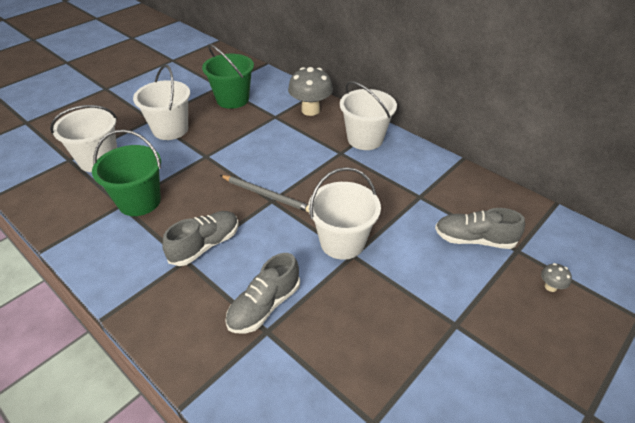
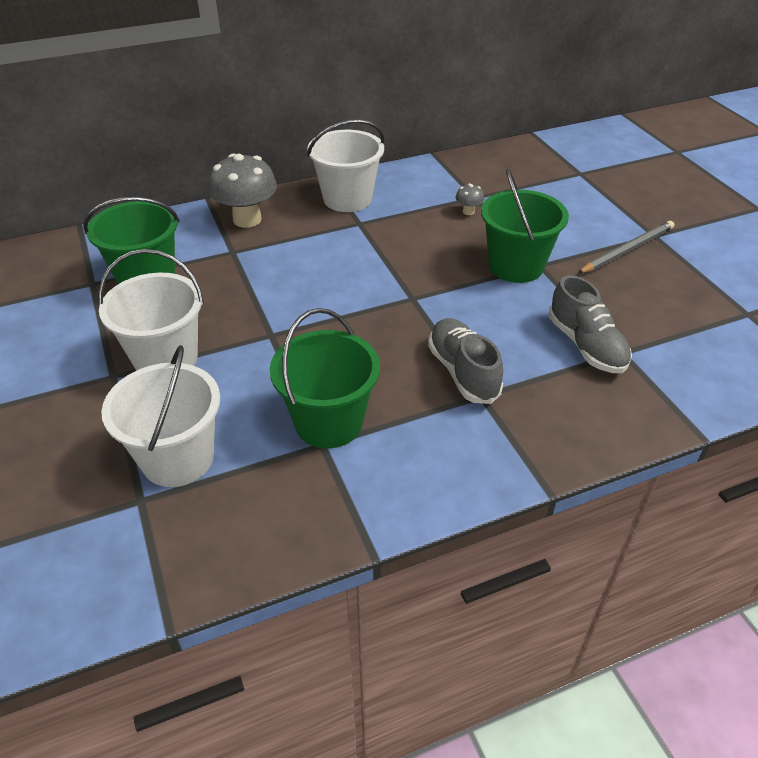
camera: 65 degrees left, 0 degrees up
grey pencil [220,175,309,212] -> grey pencil moved to [577,221,674,274]
white bucket [308,167,381,260] -> green bucket [481,169,569,283]
grey shoe [435,208,525,249] -> none
grey mushroom [541,263,572,292] -> grey mushroom moved to [456,183,484,215]

